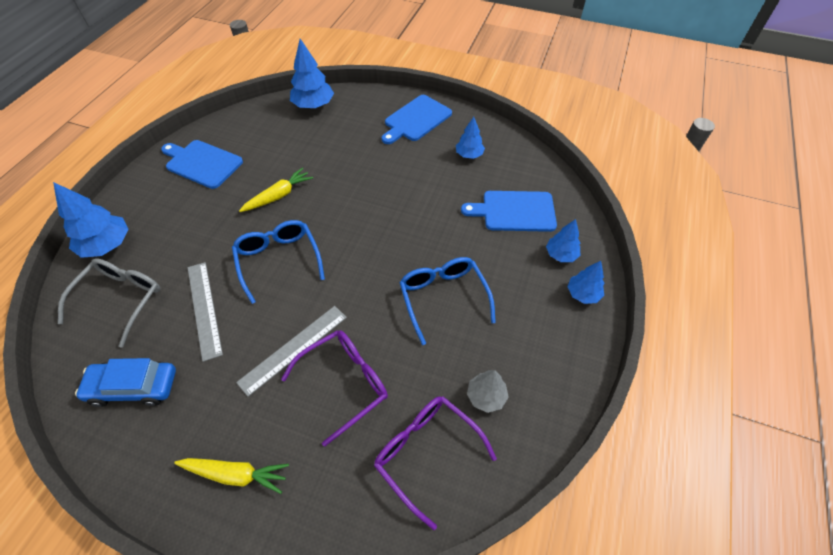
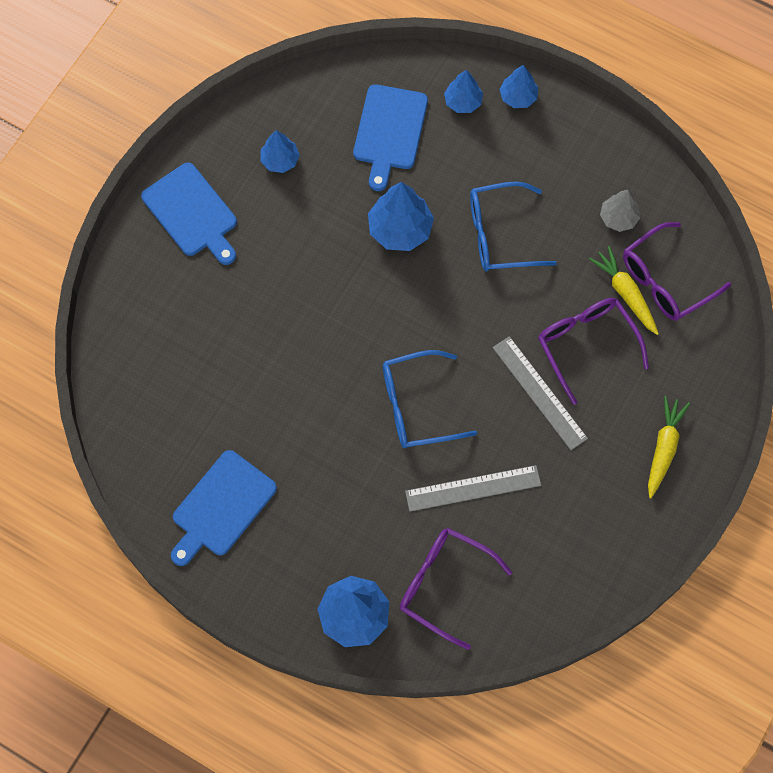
camera: 80 degrees left, 15 degrees up
grey glasses [58,259,160,348] -> purple glasses [400,528,512,650]
blue car [75,358,176,407] -> none
yellow carrot [239,168,313,212] -> yellow carrot moved to [589,246,659,335]
blue tree [290,39,334,109] -> blue tree moved to [368,182,434,251]

